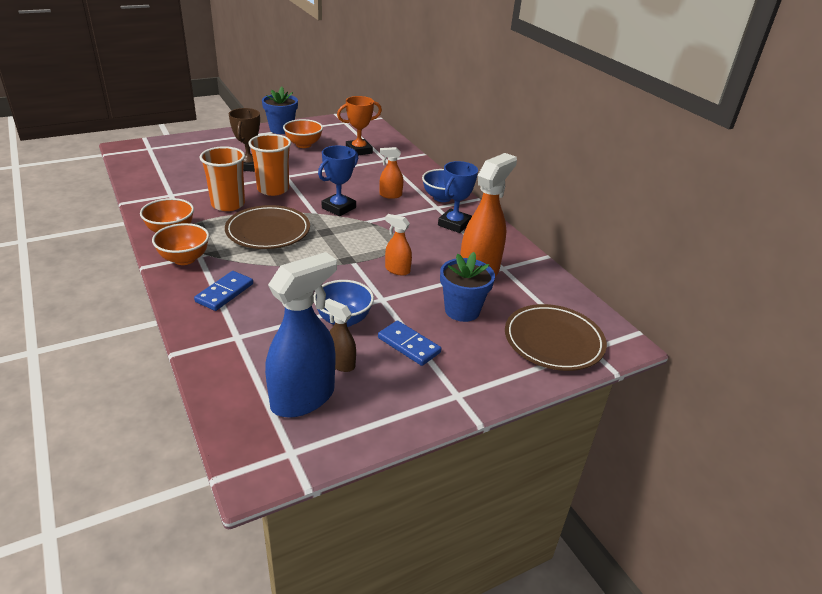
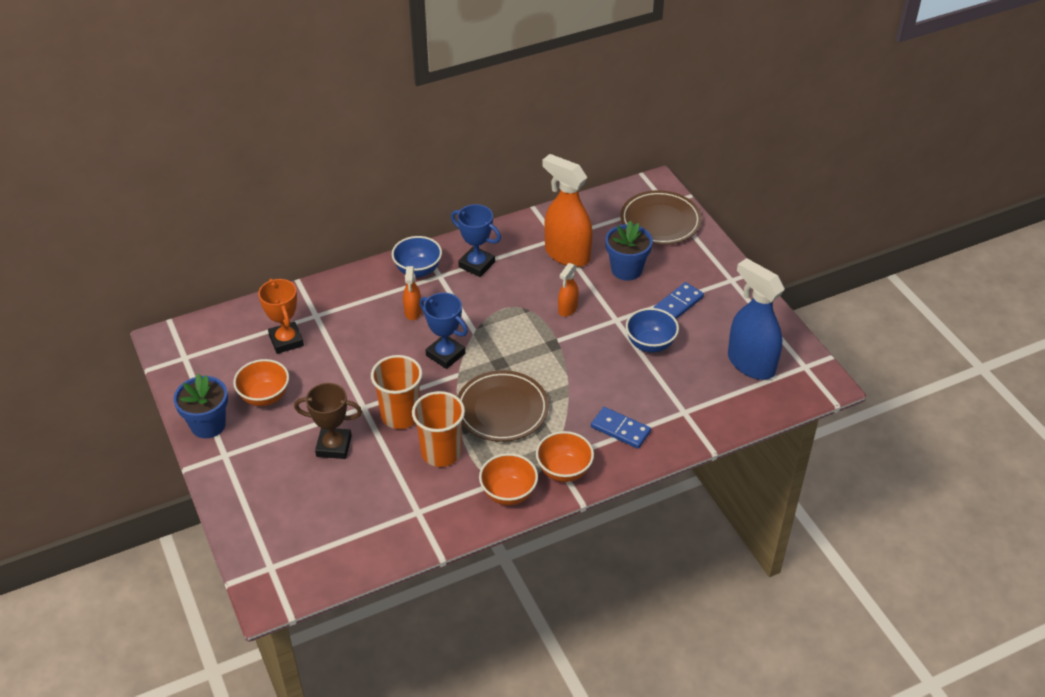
camera: 85 degrees left, 10 degrees up
brown spray bottle [325,299,356,372] -> none

